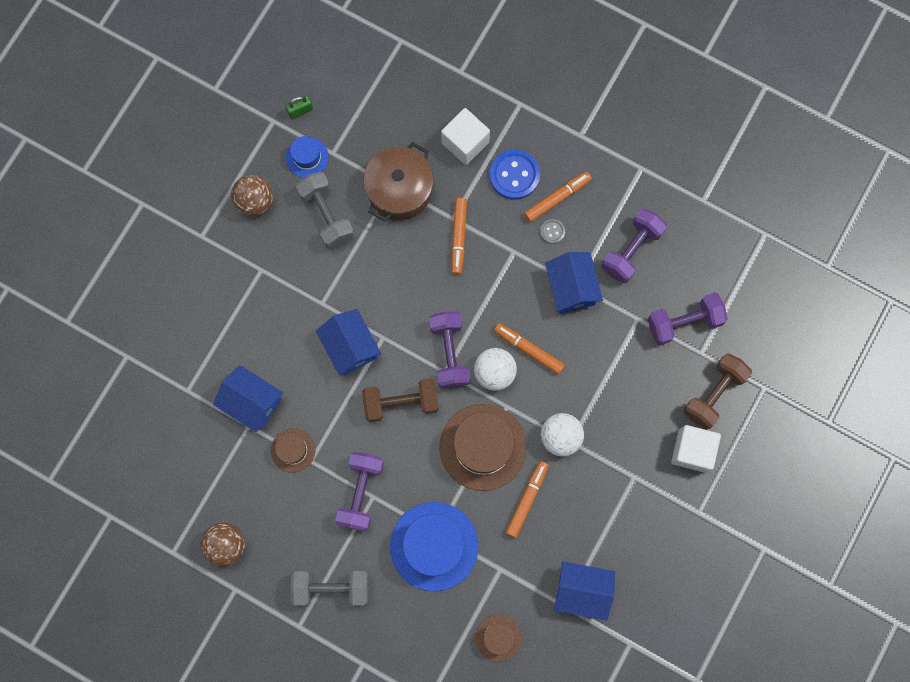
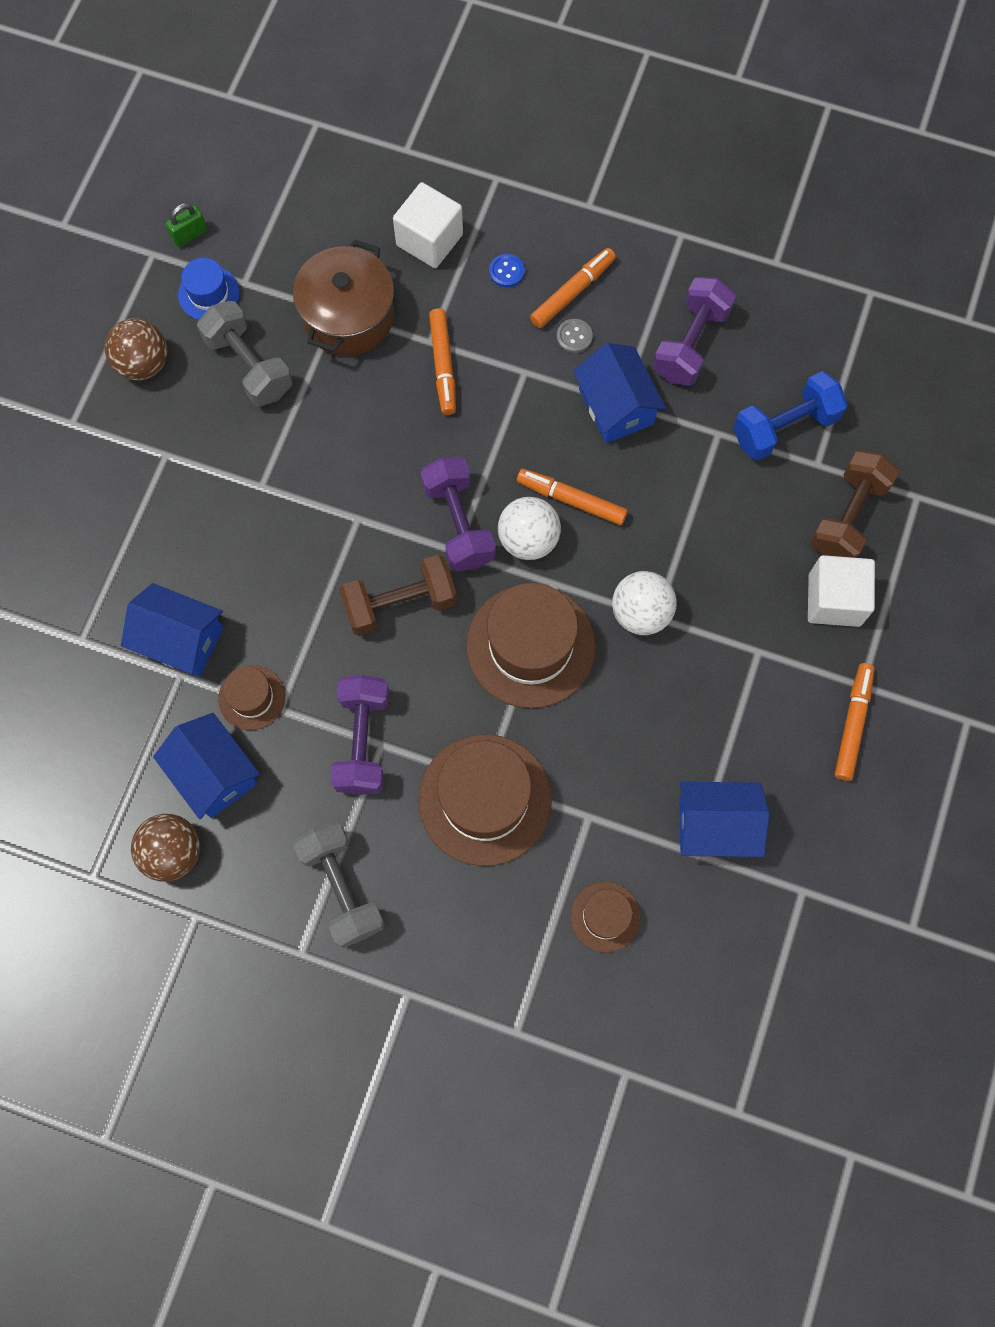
camera: 10 degrees left, 5 degrees down
grey dumbbell [290,571,369,605] -> grey dumbbell turned 75 degrees clockwise [293,821,385,948]
blue house [316,309,381,376] -> blue house moved to [153,713,260,819]
blue hat [390,502,478,591] -> brown hat [418,734,552,866]
blue button [490,149,540,200] -> blue button [489,254,525,287], size x0.49
orange marker [506,461,549,538] -> orange marker moved to [834,663,875,781]
purple dumbbell [648,292,727,345] -> blue dumbbell [733,371,848,461]

